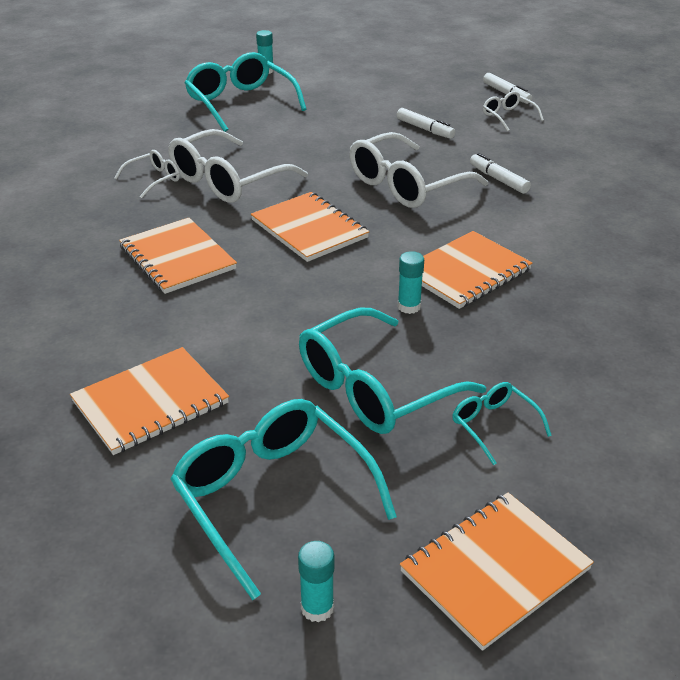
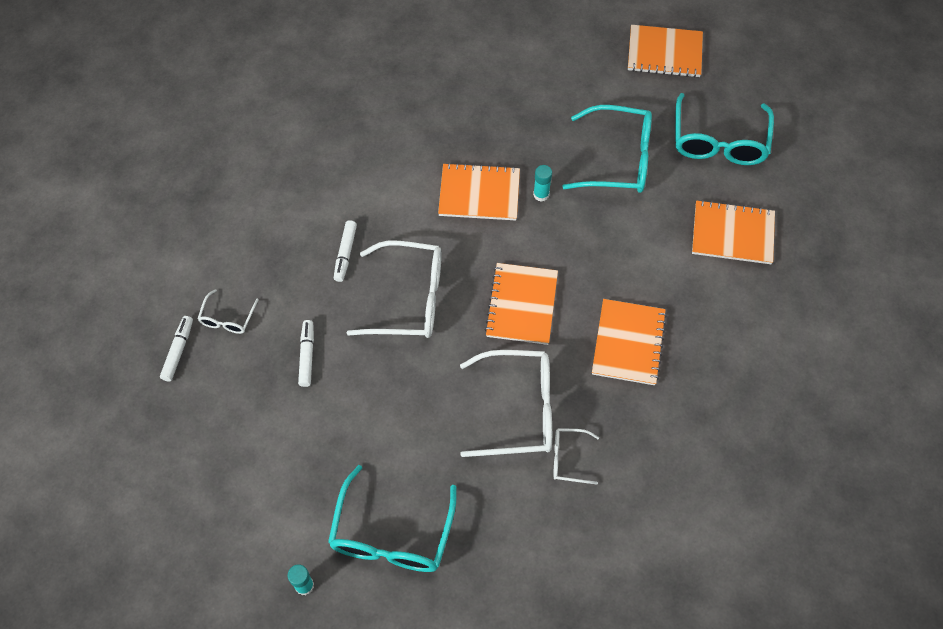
camera: 135 degrees left, 25 degrees up
turquoise glue stick [298,541,334,622] -> none
turquoise glasses [452,382,552,465] -> none

